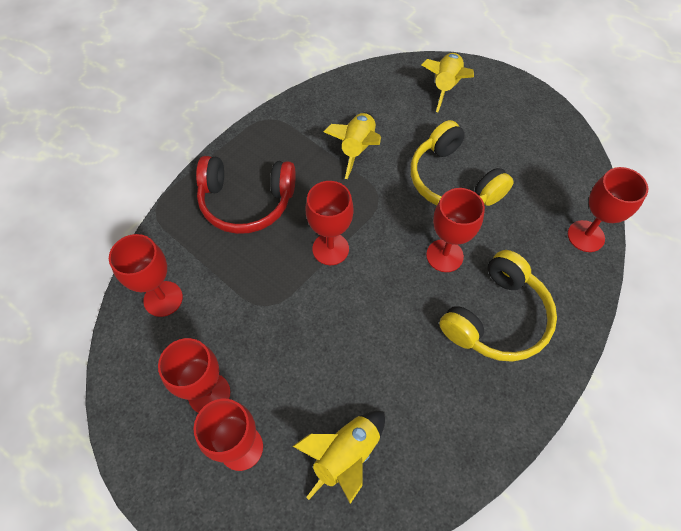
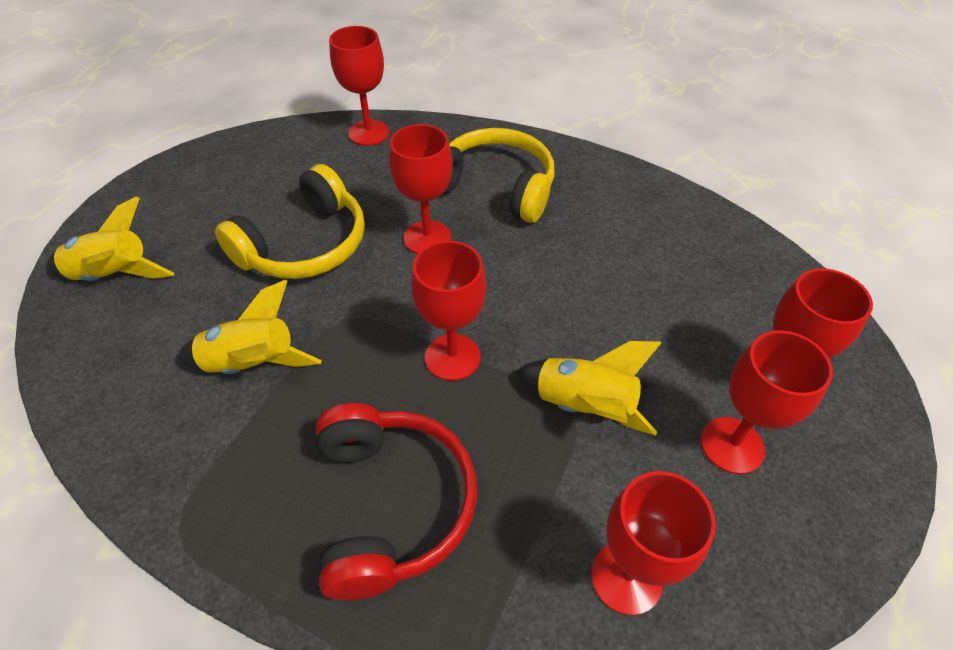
camera: 105 degrees left, 10 degrees down
yellow rocket [293,411,385,504] -> yellow rocket moved to [514,341,662,436]

